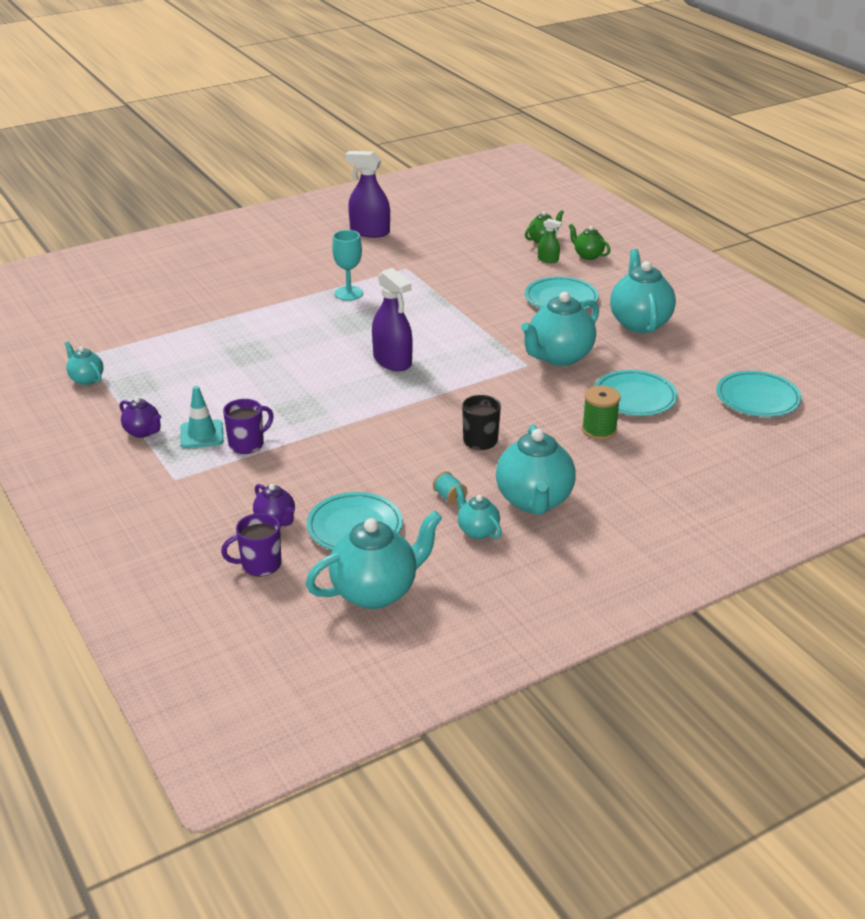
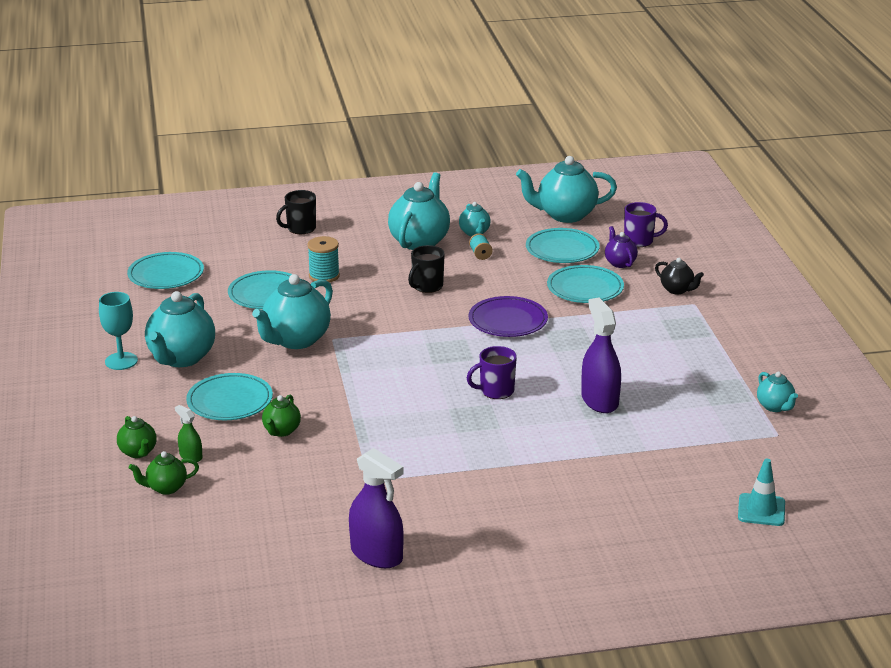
camera: 160 degrees left, 5 degrees down
purple teapot [120,397,161,438] -> none
turquoise traffic cone [180,386,224,448] -> turquoise traffic cone moved to [738,459,785,526]
purple mug [223,399,274,454] -> purple mug moved to [467,346,517,399]
turquoise goblet [332,230,363,301] -> turquoise goblet moved to [99,292,138,370]
purple spray bottle [372,268,413,371] -> purple spray bottle moved to [581,298,621,413]
turquoise teapot [521,292,599,366] -> turquoise teapot turned 150 degrees clockwise [252,274,333,349]
green spool [582,386,621,440] -> turquoise spool [307,236,340,283]
none -> green teapot [262,395,301,437]
none -> black mug [276,190,316,234]
none -> purple plate [468,296,548,337]
none -> turquoise plate [547,265,624,303]
none -> black teapot [655,258,704,294]

